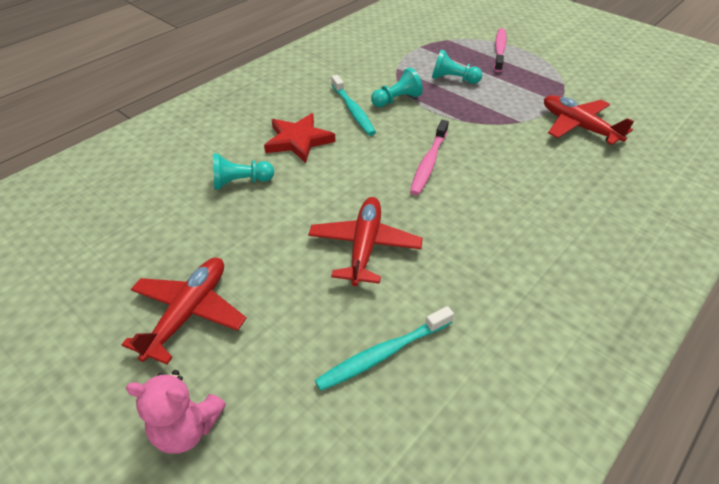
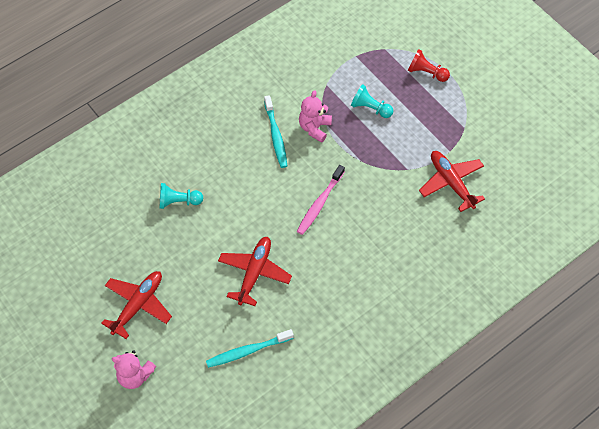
camera: 10 degrees right, 15 degrees up
red star [264,113,336,163] -> none
turquoise pawn [371,68,423,107] -> pink teddy bear [299,90,332,143]
pink toothbrush [494,28,507,72] -> red pawn [408,49,450,82]

